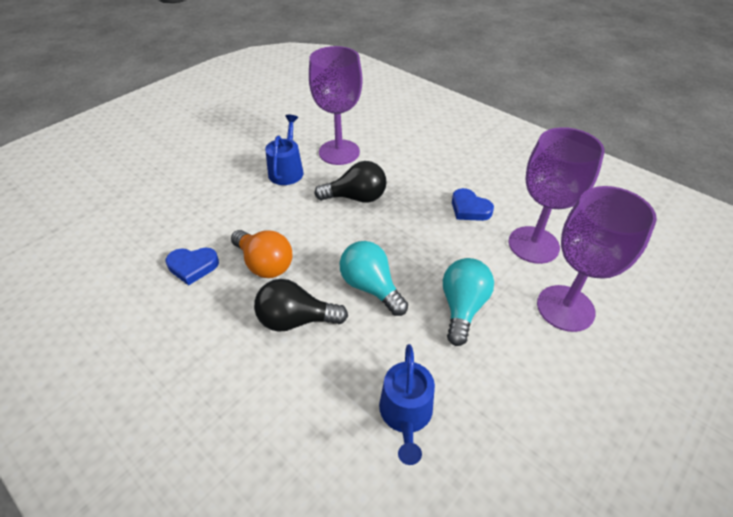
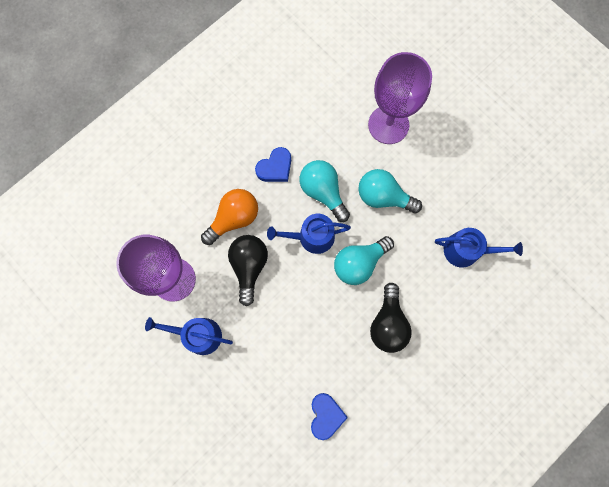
camera: 85 degrees left, 30 degrees up
orange light bulb [231,230,292,278] -> orange light bulb moved to [201,189,258,245]
purple goblet [508,127,605,264] -> none
none -> blue watering can [267,214,351,254]
none -> turquoise light bulb [300,160,350,222]

